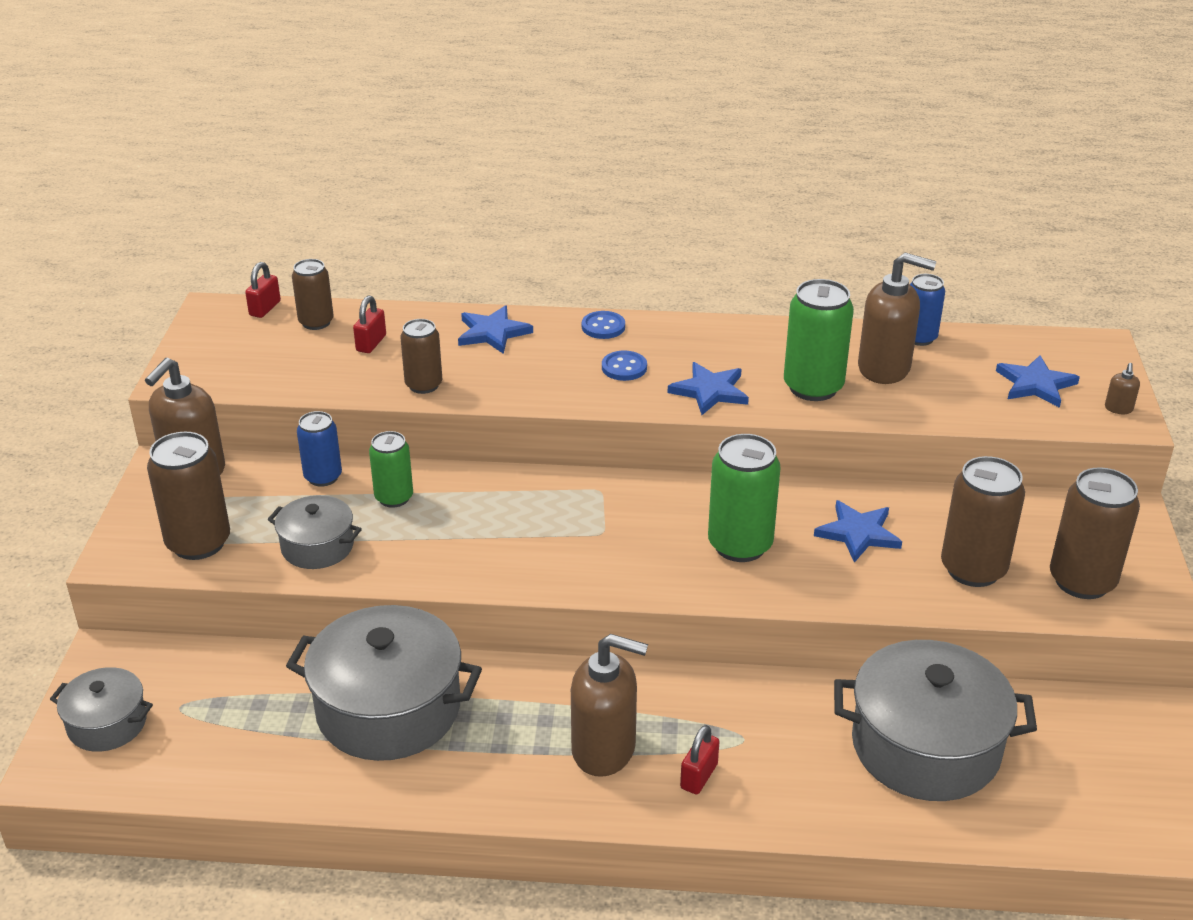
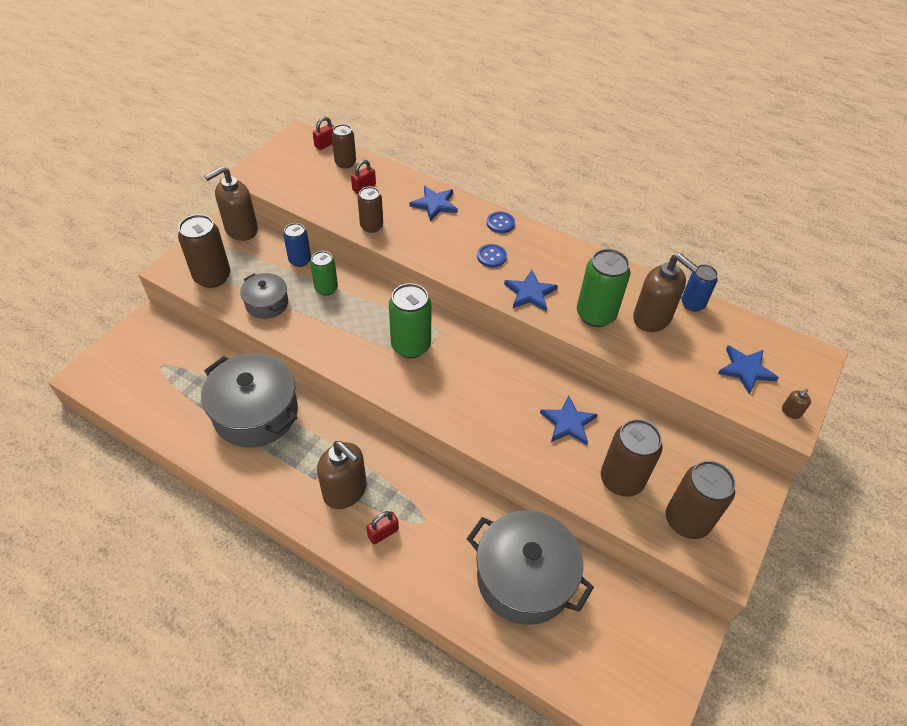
camera: 25 degrees right, 15 degrees up
grey pot [50,667,153,752] -> none
green can [708,434,780,562] -> green can moved to [389,283,432,358]

